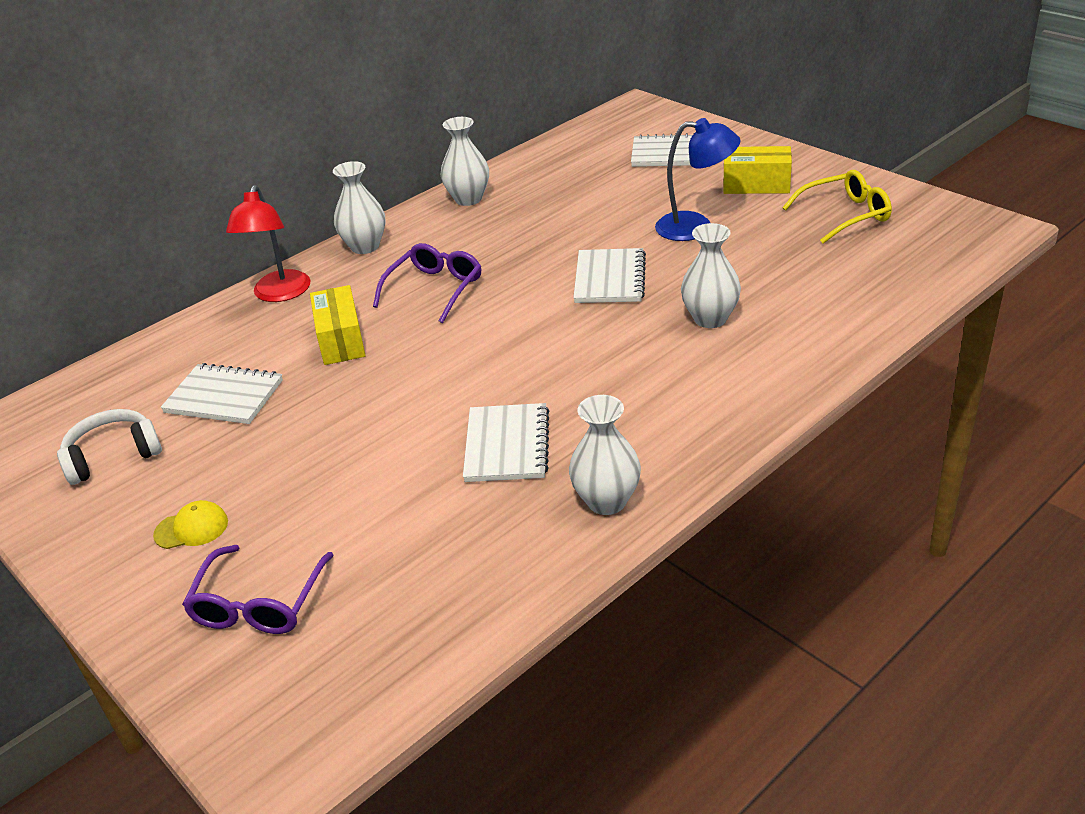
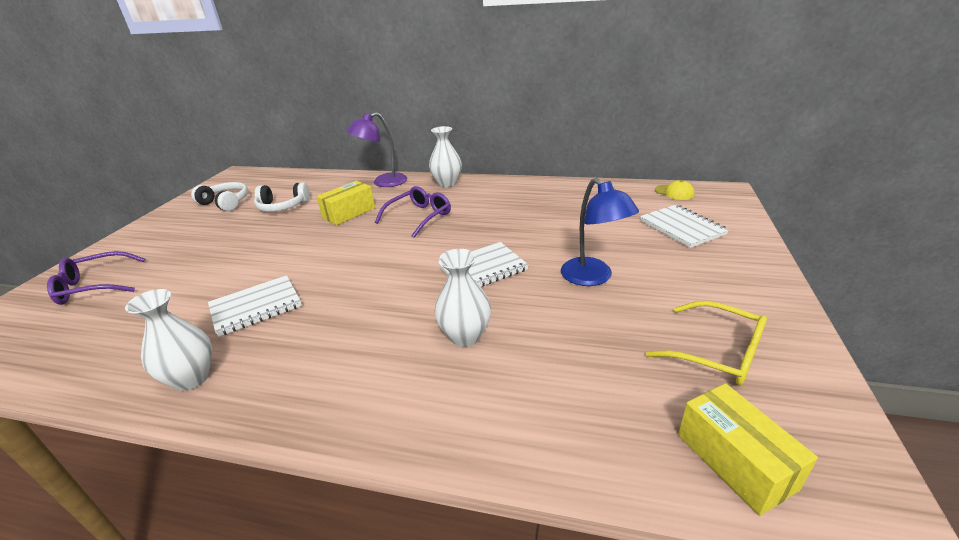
camera: 55 degrees right, 5 degrees down
yellow cap [153,500,228,549] -> yellow cap moved to [655,180,695,200]
white notebook [160,363,283,424] -> white headphones [254,182,310,212]
red lamp [226,185,311,302] -> purple lamp [346,112,407,187]
purple glasses [373,243,482,323] -> purple glasses turned 45 degrees counterclockwise [375,186,451,238]
white vase [441,117,489,206] -> none
yellow box [723,146,792,194] -> yellow box moved to [678,383,818,516]

